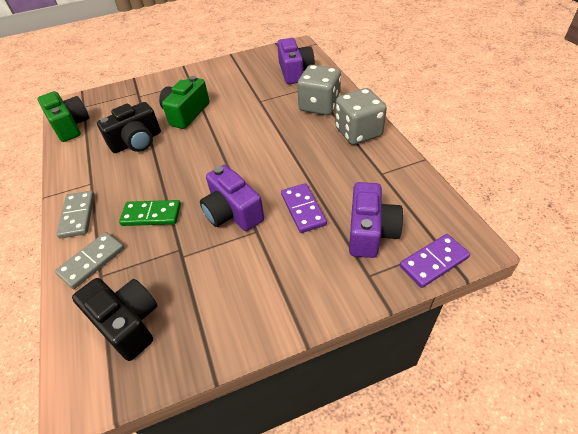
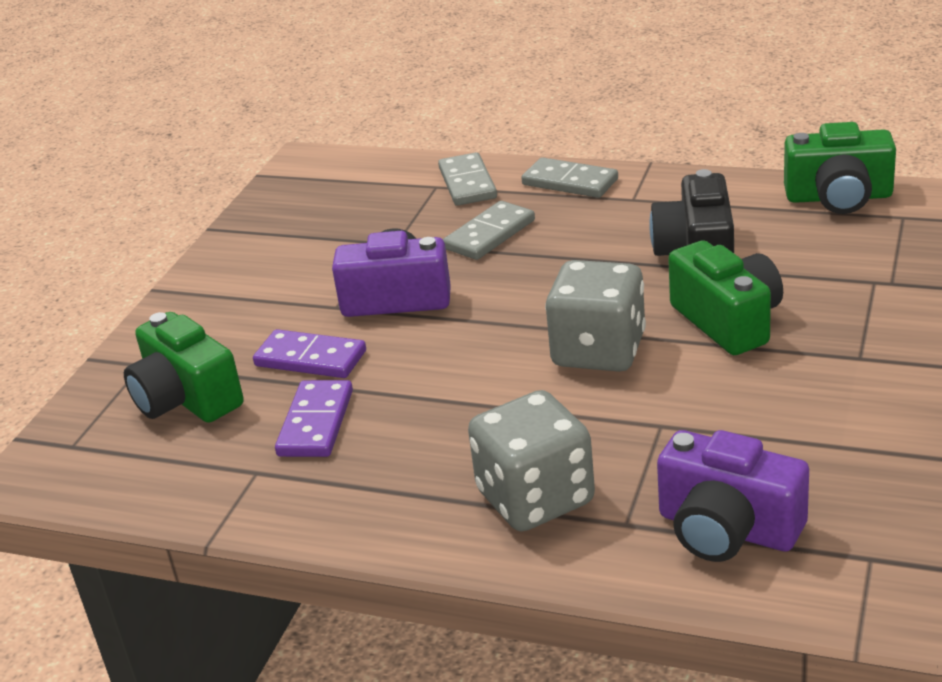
camera: 130 degrees right, 15 degrees down
black camera [72,278,157,361] -> none
green domino [119,200,181,226] -> grey domino [443,201,535,260]
grey dice [335,88,387,145] -> grey dice moved to [545,260,646,372]
purple camera [349,182,403,258] -> green camera [124,312,244,423]
purple domino [399,234,470,288] -> purple domino moved to [275,380,353,457]

